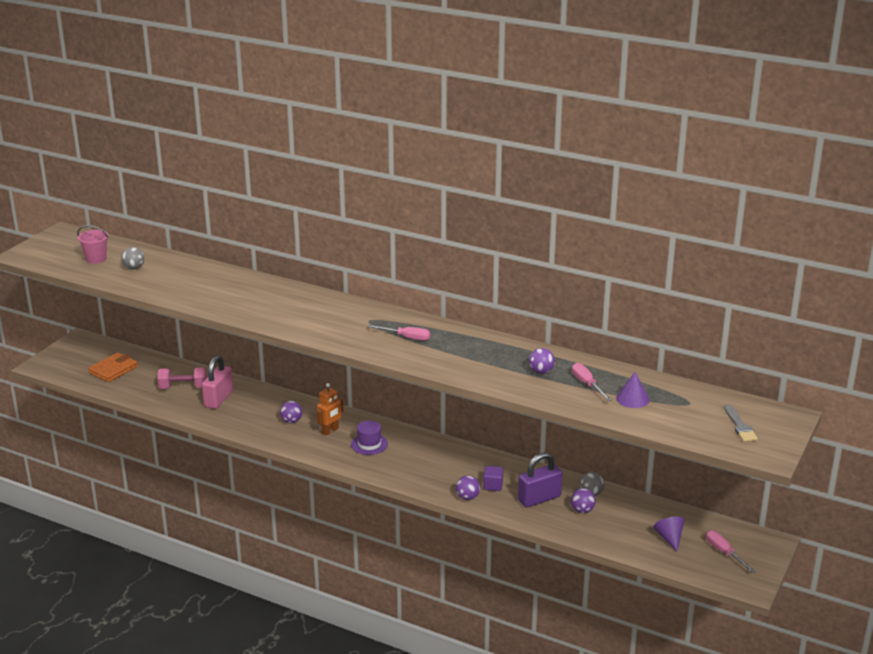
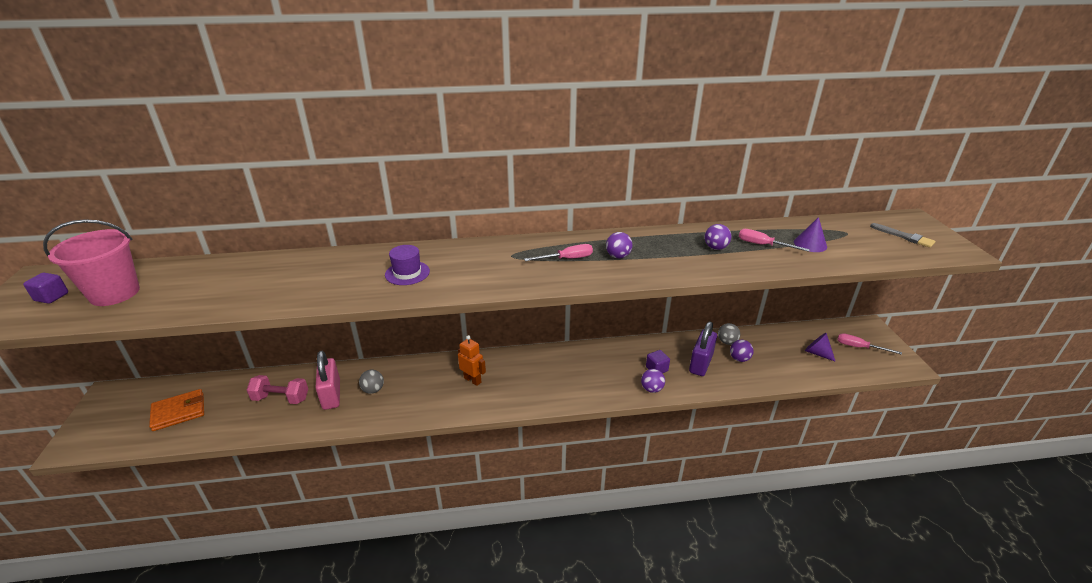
camera: 35 degrees left, 5 degrees up
pink bucket [77,225,109,264] -> pink bucket [43,219,140,306], size x1.66
orange wallet [88,353,138,382] -> orange wallet turned 60 degrees clockwise [149,389,204,431]
grey ball [121,247,144,270] -> grey ball moved to [359,370,384,394]
pink dumbbell [158,367,207,389] -> pink dumbbell turned 45 degrees clockwise [247,375,308,404]
purple ball [280,401,302,423] -> purple ball moved to [606,232,633,258]
orange robot [317,383,344,436] -> orange robot turned 60 degrees counterclockwise [458,335,486,386]
purple hat [351,420,388,455] -> purple hat moved to [385,245,430,285]
none -> purple cube [23,273,68,304]

